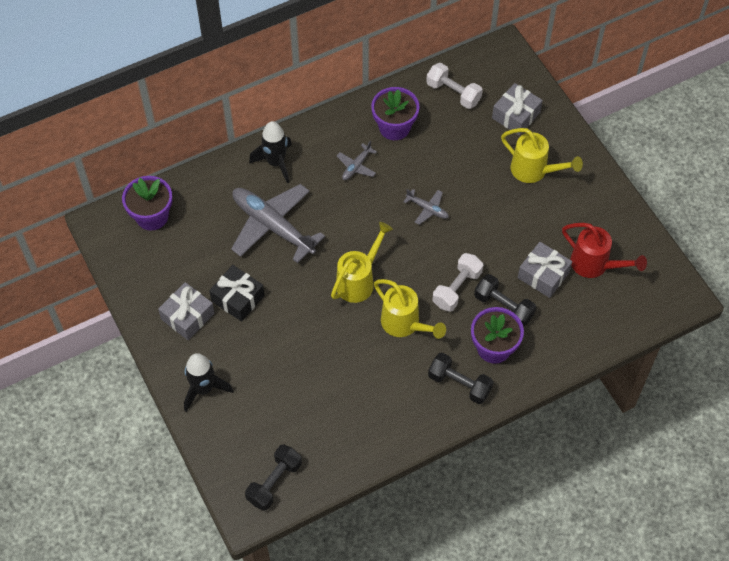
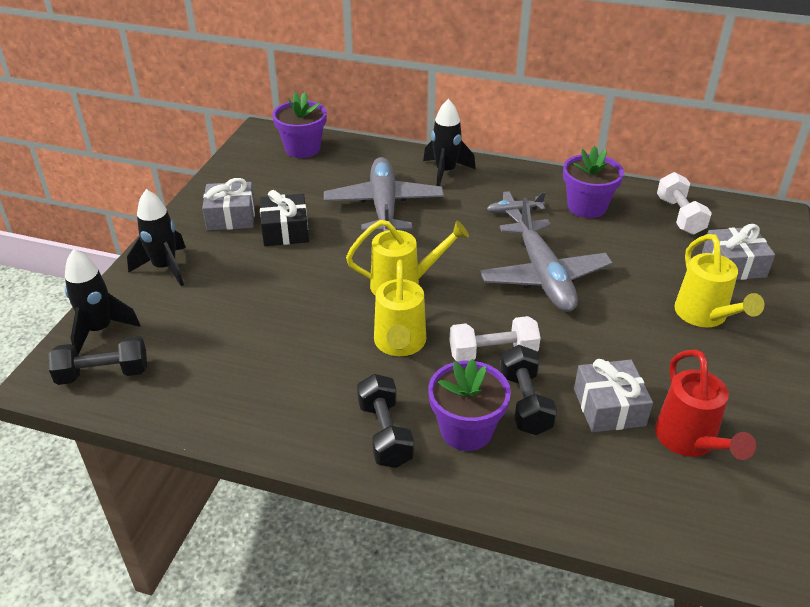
camera: 45 degrees right, 20 degrees down
grey plane [403,189,449,225] -> grey plane [480,198,613,312], size x2.22
none -> black rocket [65,249,140,355]

